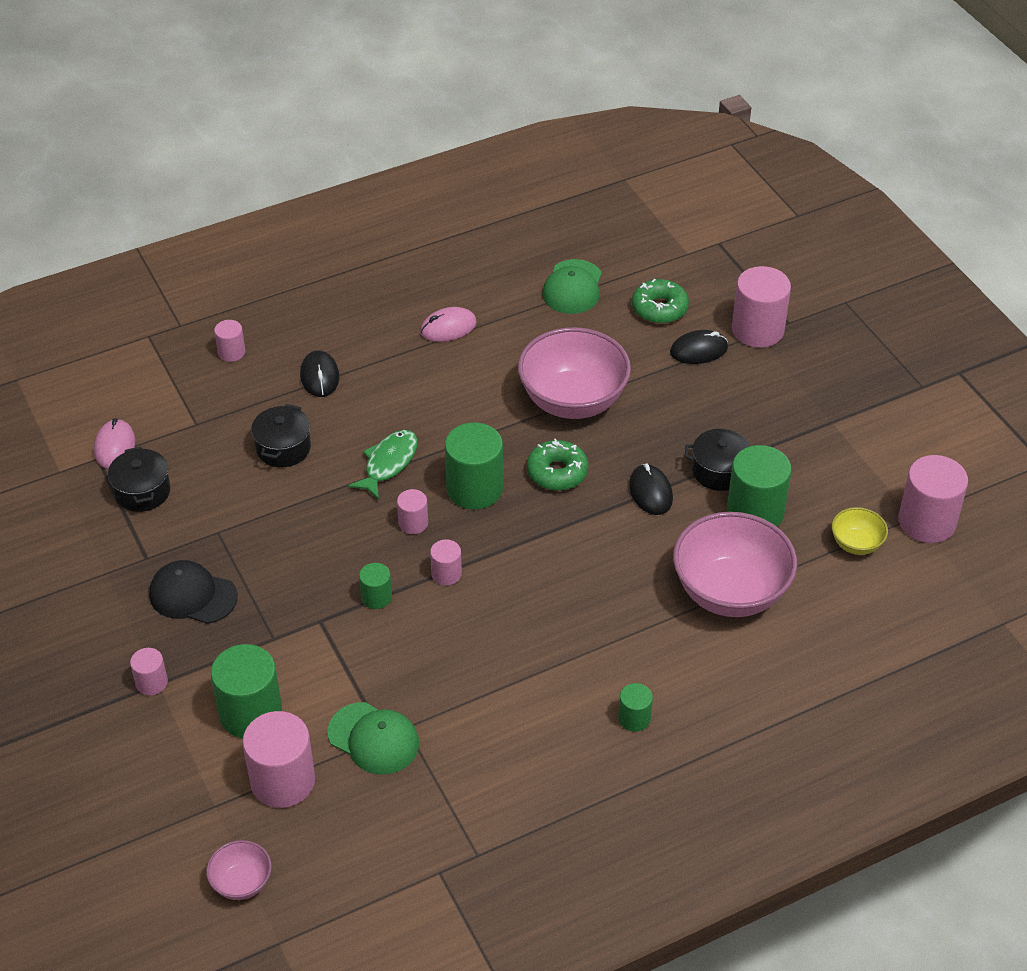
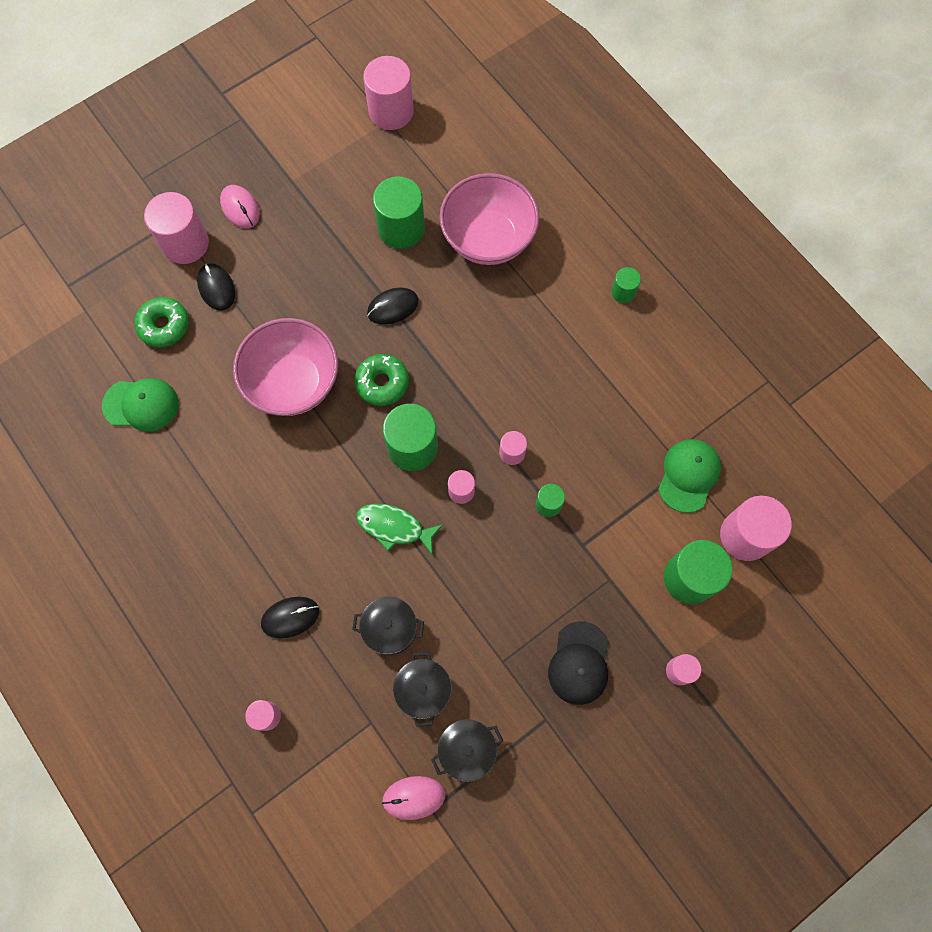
camera: 100 degrees left, 25 degrees up
pink bowl [206,840,272,900] -> none
pink mouse [420,307,477,342] -> pink mouse moved to [220,185,260,228]
black pot [685,429,750,491] -> black pot moved to [393,652,452,727]
yellow bowl [832,507,888,555] -> none

